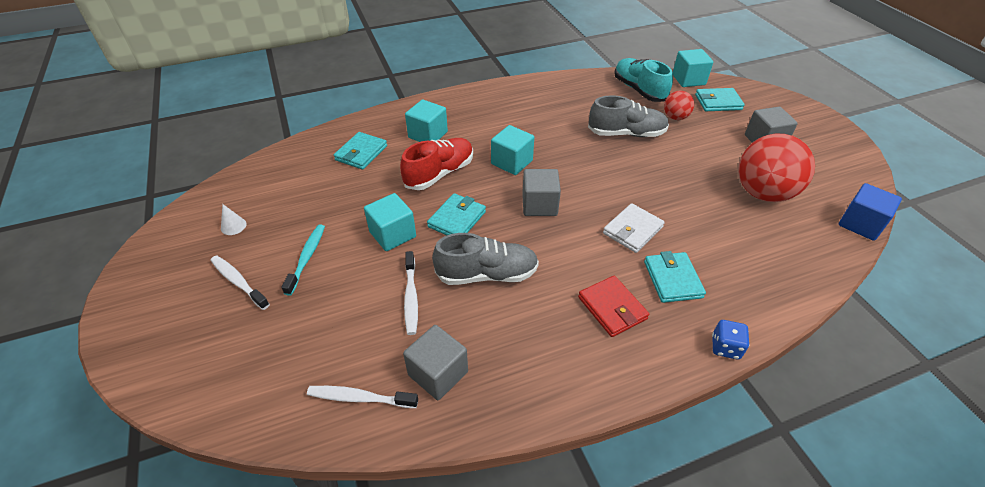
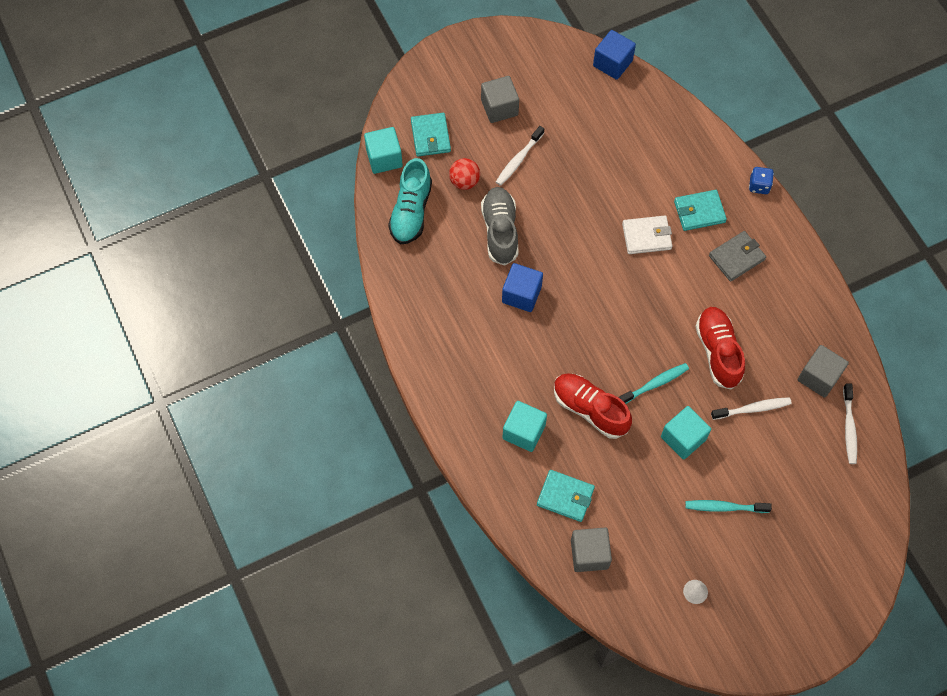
camera: 95 degrees left, 20 degrees up
white toothbrush [210,255,270,310] -> white toothbrush moved to [496,126,544,186]
turquoise wallet [427,193,486,235] -> turquoise toothbrush [618,363,689,404]
grey shoe [432,233,539,285] -> red shoe [695,307,745,390]
turquoise cube [491,125,534,175] -> none
grey cube [522,169,561,216] -> grey cube moved to [571,528,612,572]
red wallet [578,276,649,337] -> grey wallet [709,231,766,282]
white wallet [603,203,665,253] -> white wallet turned 45 degrees counterclockwise [622,216,672,254]
turquoise shoe [614,58,673,102] -> turquoise shoe turned 45 degrees counterclockwise [388,158,432,244]
red ball [738,134,815,202] -> none
none -> blue cube [502,263,543,312]

